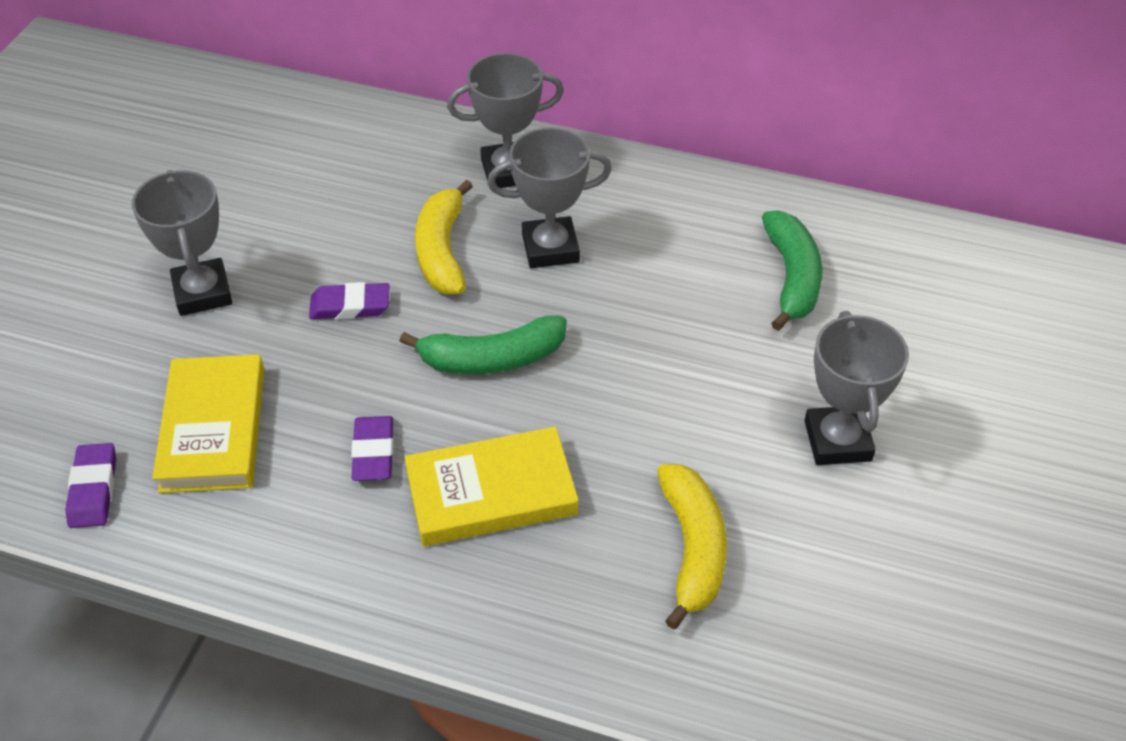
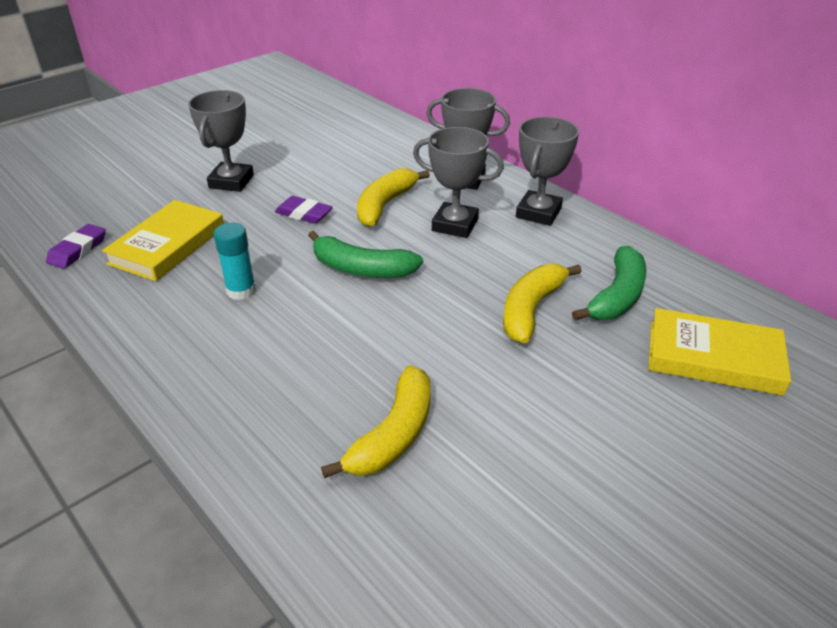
camera: 30 degrees right, 10 degrees down
purple eraser [351,416,394,481] -> turquoise glue stick [214,223,256,300]
yellow book [405,427,579,546] -> yellow book moved to [648,308,791,396]
grey trophy [805,311,909,465] -> grey trophy moved to [516,117,579,226]
none -> yellow banana [503,264,582,344]

